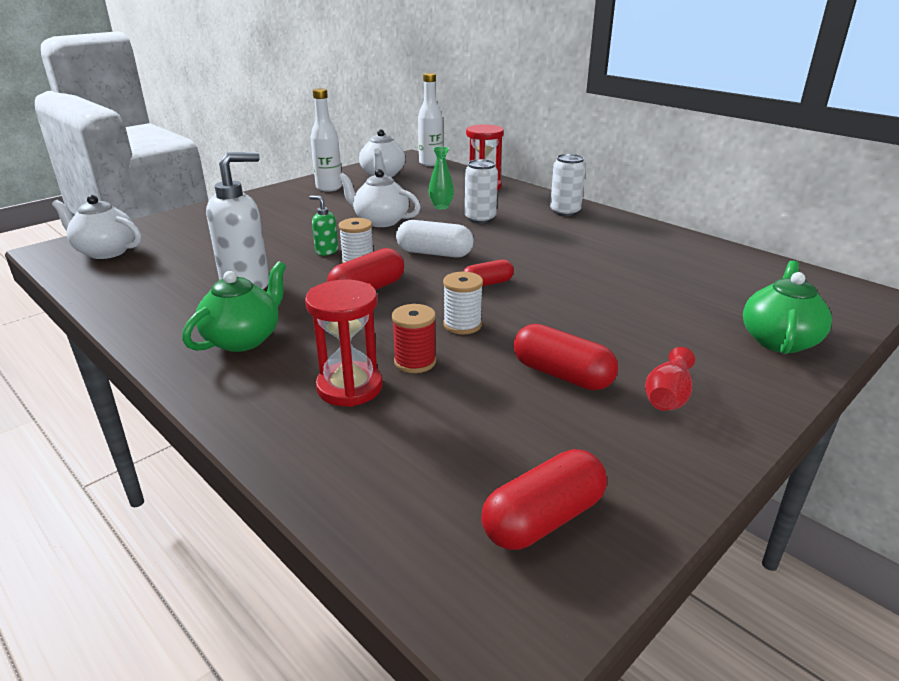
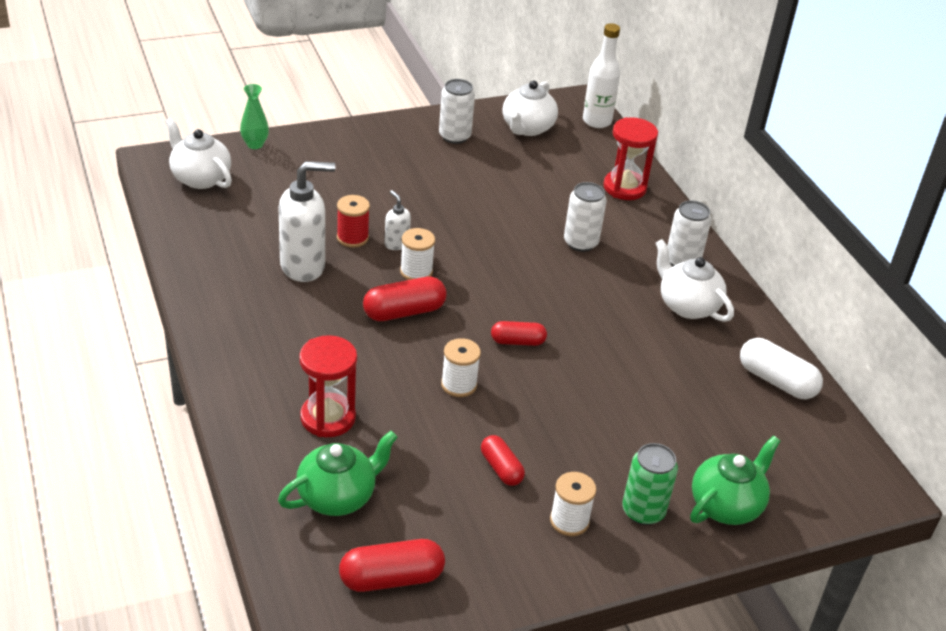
camera: 20 degrees right, 10 degrees up
green teapot [182,261,286,352] -> green teapot moved to [278,431,398,516]
green soap dispenser [309,195,338,255] -> white soap dispenser [384,190,411,250]
white bottle [310,88,342,192] -> white can [439,79,475,144]
white teapot [338,169,421,227] -> white teapot moved to [656,239,734,322]
red spool [392,304,436,373] -> red spool moved to [337,195,370,247]
white capsule [396,220,474,258] -> white capsule moved to [740,338,823,399]
green vase [429,146,454,210] -> green vase moved to [240,84,269,149]
red capsule [513,324,618,390] -> red capsule [481,435,525,486], size x0.64
red vase [645,347,695,411] -> white spool [550,472,596,536]
none -> green can [622,443,678,525]

